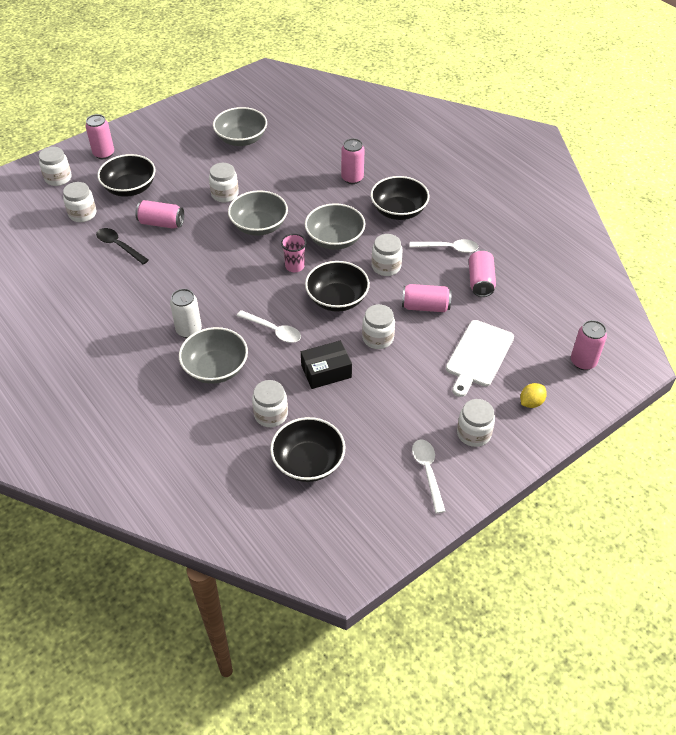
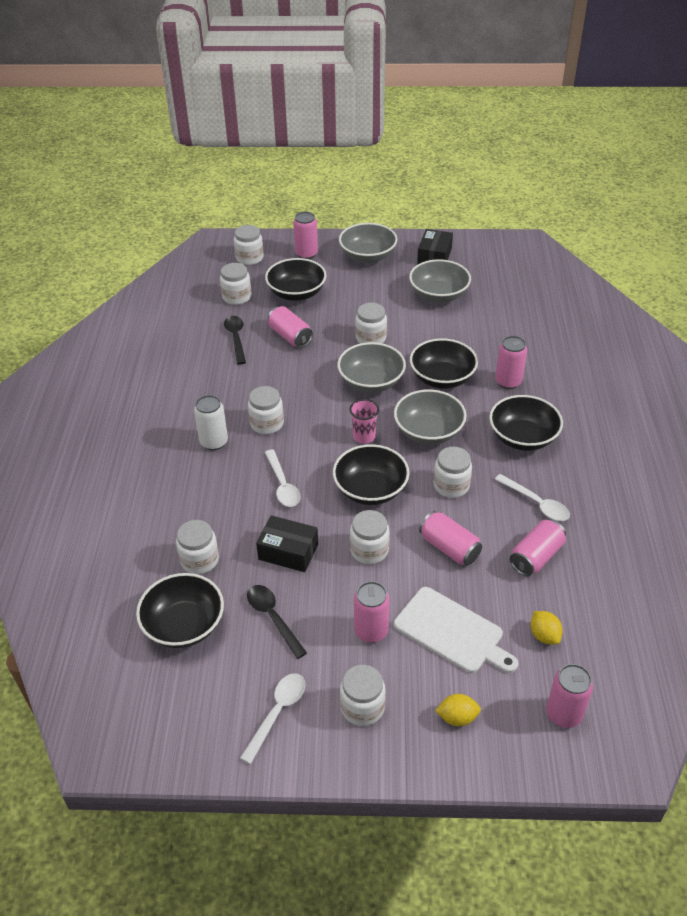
camera: 40 degrees right, 5 degrees down
grey bowl [179,327,248,384] -> grey bowl moved to [339,223,397,263]
white cutting board [446,320,514,397] -> white cutting board turned 120 degrees counterclockwise [394,587,518,673]
none -> black spoon [247,585,307,659]
none -> white jar [248,386,284,434]
none -> pink can [354,581,390,643]
none -> black bowl [410,338,478,389]
none -> black box [417,229,453,265]
none -> yellow lemon [531,611,563,645]

